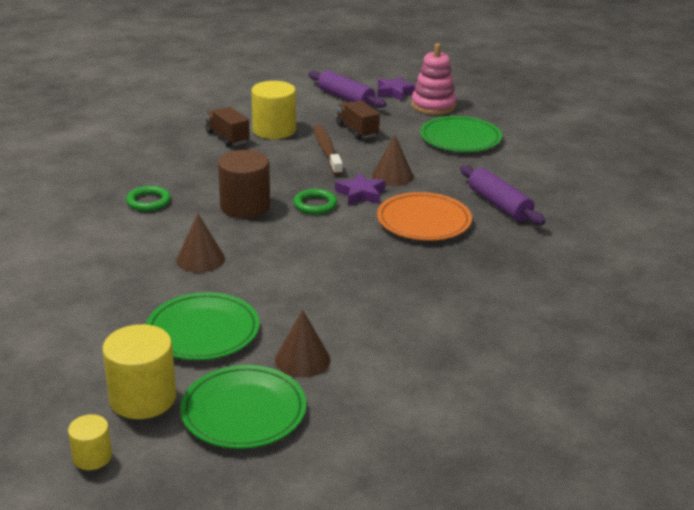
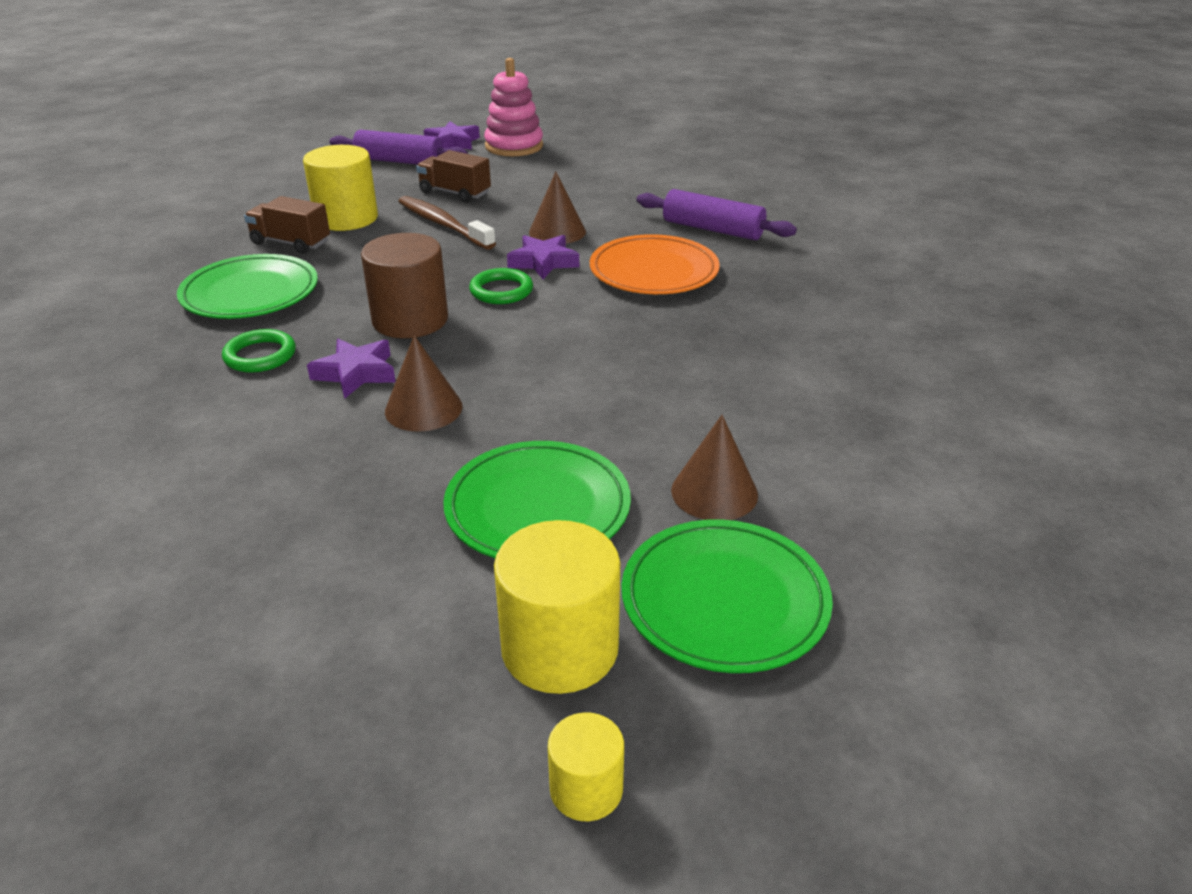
camera: 30 degrees left, 5 degrees up
green plate [420,116,502,152] -> green plate moved to [177,254,318,319]
none -> purple star [307,338,396,399]

